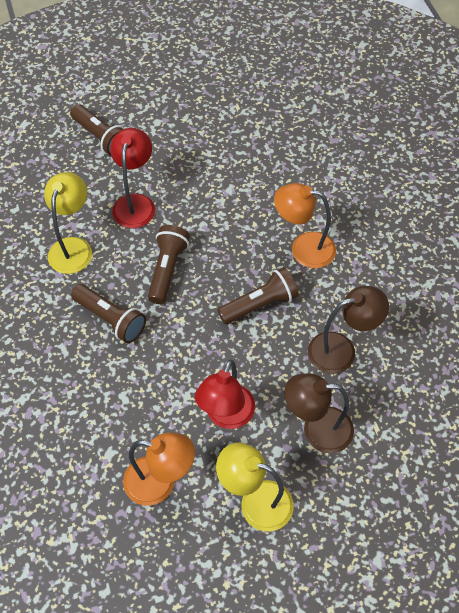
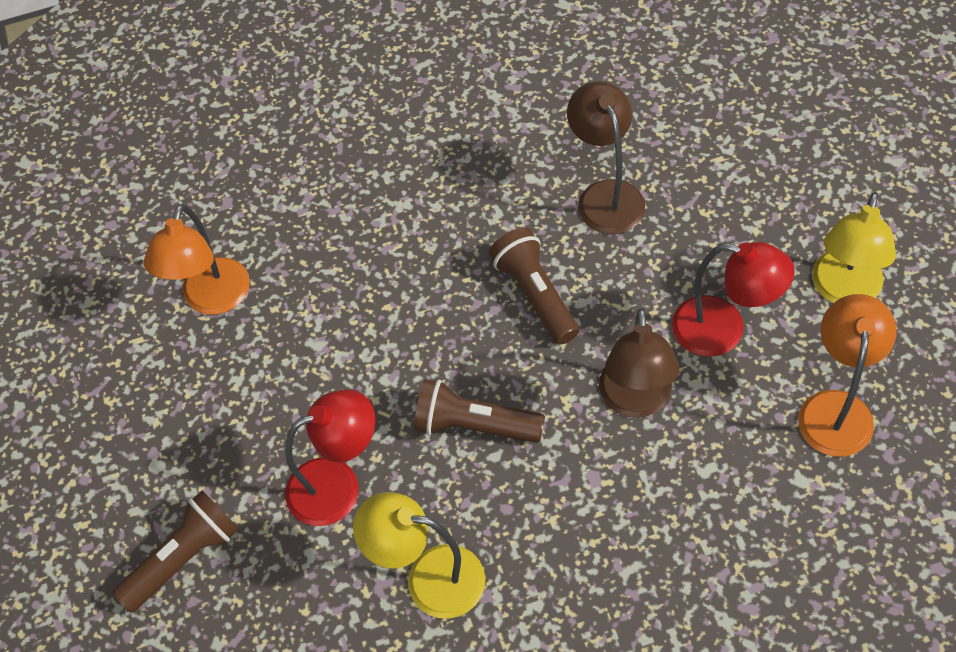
camera: 85 degrees left, 0 degrees up
brown flashlight [71,284,146,343] -> none
red lamp [110,128,155,228] -> red lamp turned 150 degrees clockwise [285,389,375,526]
orange lamp [274,183,336,268] -> orange lamp moved to [144,204,250,315]
brown lamp [284,373,354,453] -> brown lamp moved to [599,308,679,418]

